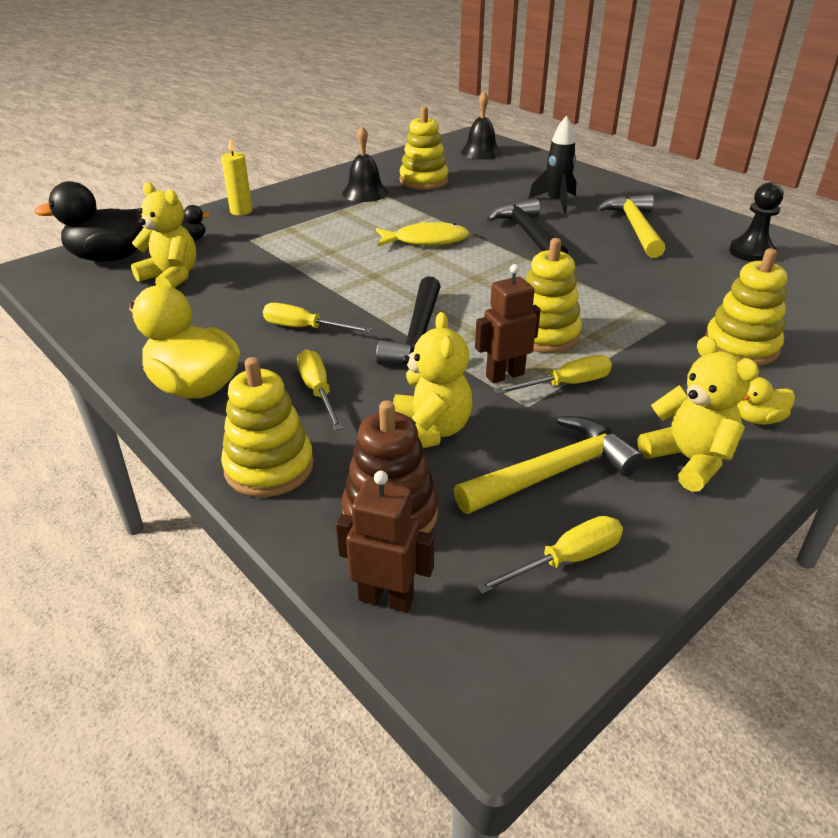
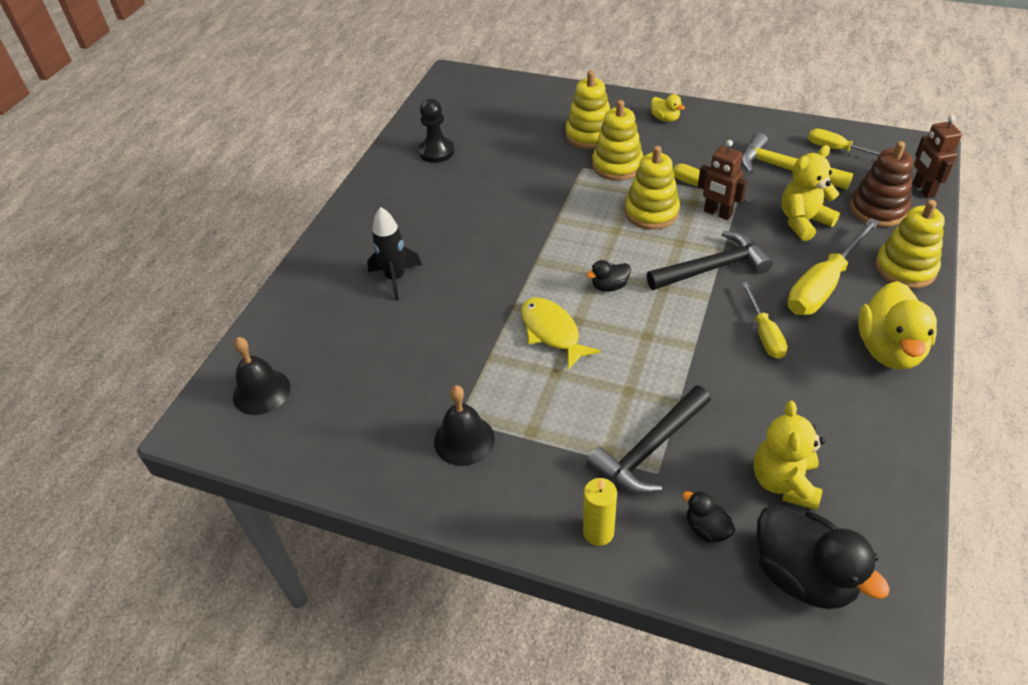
camera: 115 degrees left, 10 degrees up
yellow screwdriver [297,350,343,430] -> yellow screwdriver [787,218,879,315], size x1.67
yellow stacking toy [400,106,448,190] -> yellow stacking toy moved to [592,100,643,181]
black hammer [487,199,568,254] -> black hammer moved to [587,385,711,494]
yellow hammer [597,194,665,258] -> none
yellow teddy bear [637,336,759,492] -> none
none -> black duck [586,260,631,292]

